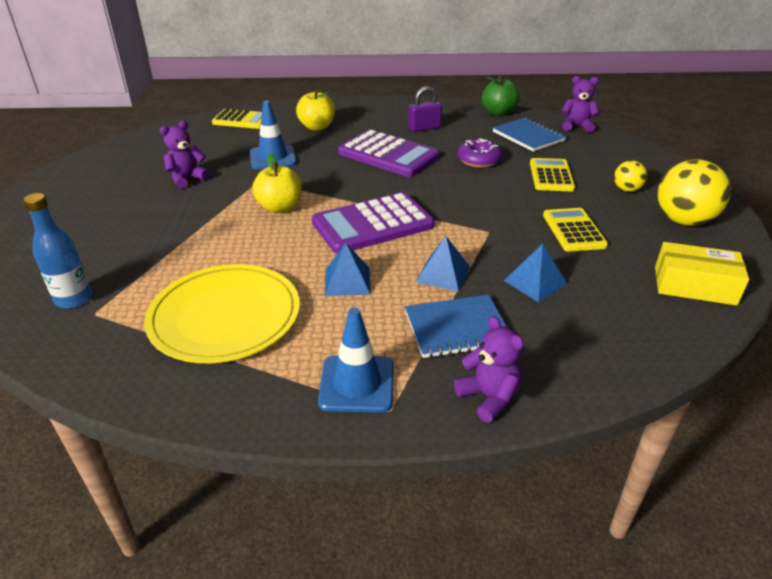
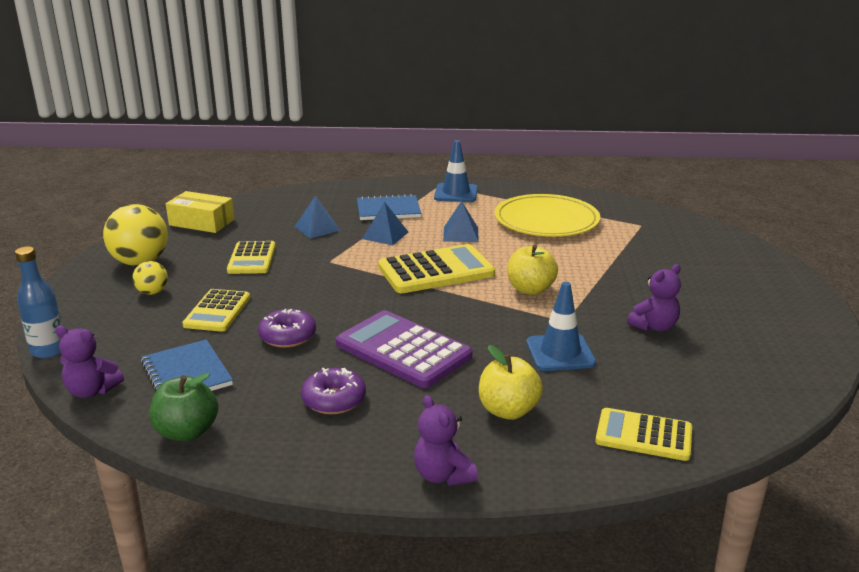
camera: 175 degrees left, 10 degrees down
blue bottle [23,193,92,309] -> blue bottle moved to [15,246,63,358]
purple calculator [312,192,434,254] -> yellow calculator [378,244,495,293]
purple padlock [408,86,442,132] -> purple donut [301,368,366,414]
purple teddy bear [454,316,524,423] -> purple teddy bear moved to [414,395,478,486]

